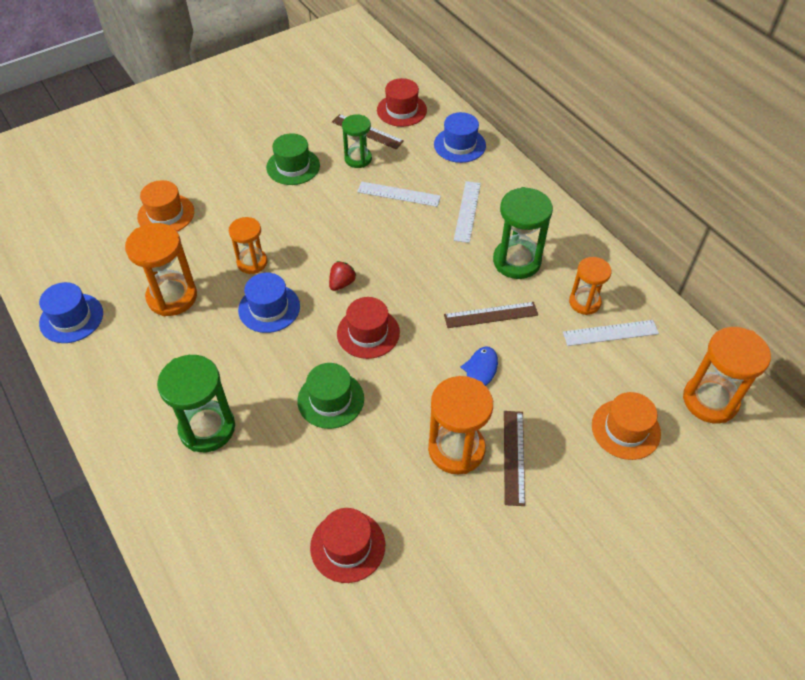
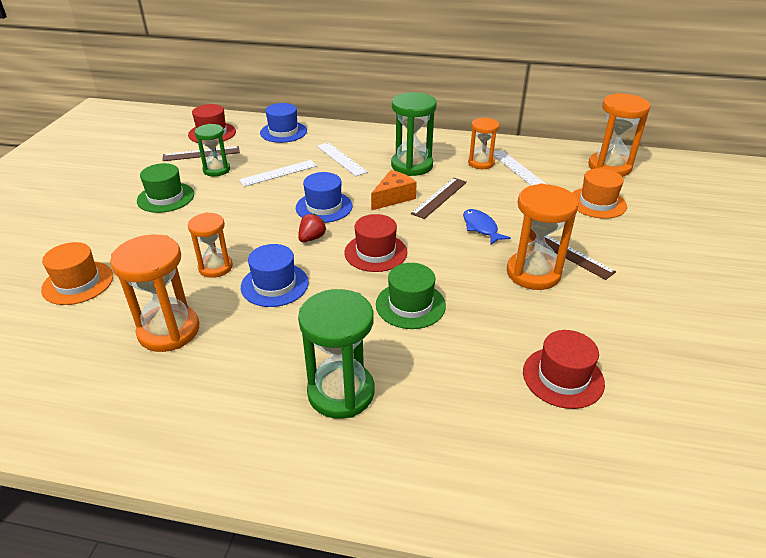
camera: 45 degrees left, 15 degrees down
blue hat [39,282,103,343] -> blue hat moved to [296,172,353,223]
red strawberry [329,261,356,291] -> red strawberry turned 45 degrees clockwise [298,214,327,242]
white ruler [563,320,659,346] -> white ruler turned 60 degrees counterclockwise [493,150,546,186]
none -> orange cheese [371,170,417,211]

